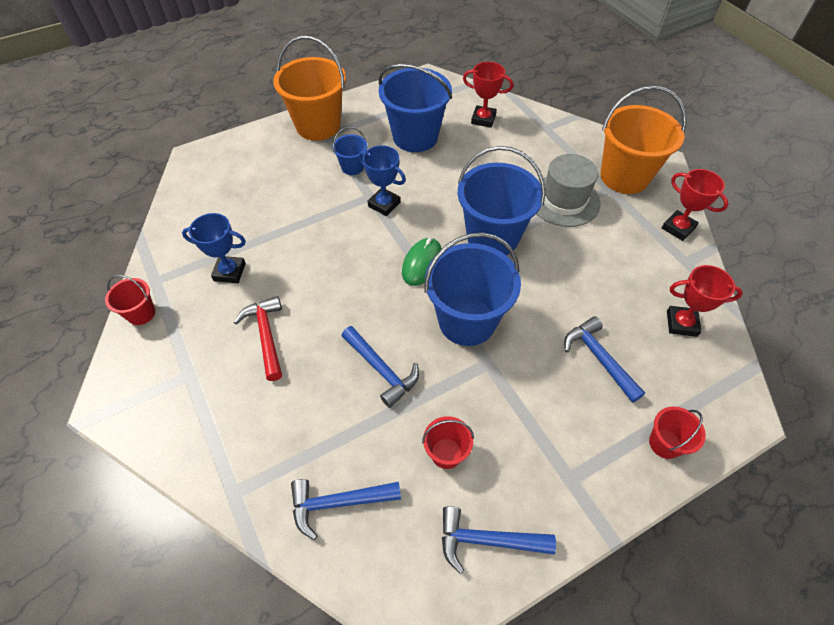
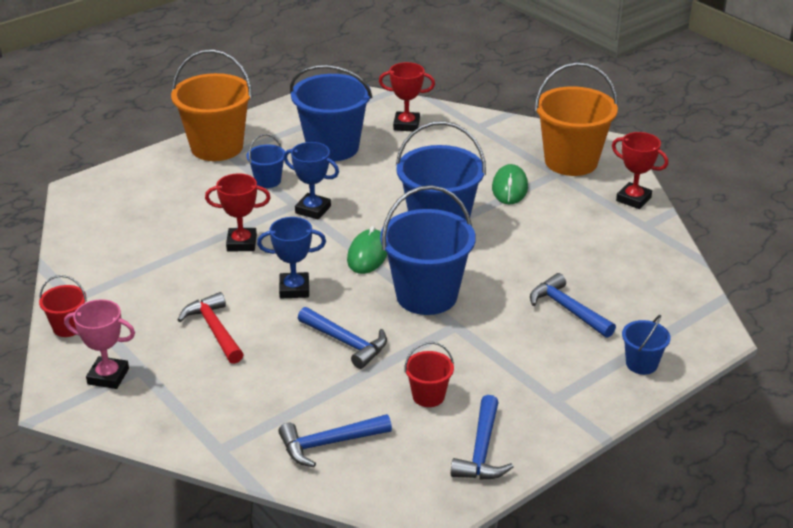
camera: 10 degrees left, 20 degrees down
blue trophy [182,213,246,283] -> blue trophy moved to [257,217,326,298]
blue hammer [442,506,556,574] -> blue hammer turned 75 degrees counterclockwise [451,395,513,480]
grey hat [536,154,601,227] -> green mouse [492,164,528,204]
red bucket [649,406,706,459] -> blue bucket [622,315,670,375]
red trophy [667,265,743,337] -> red trophy moved to [205,173,271,251]
none -> pink trophy [64,299,135,389]

